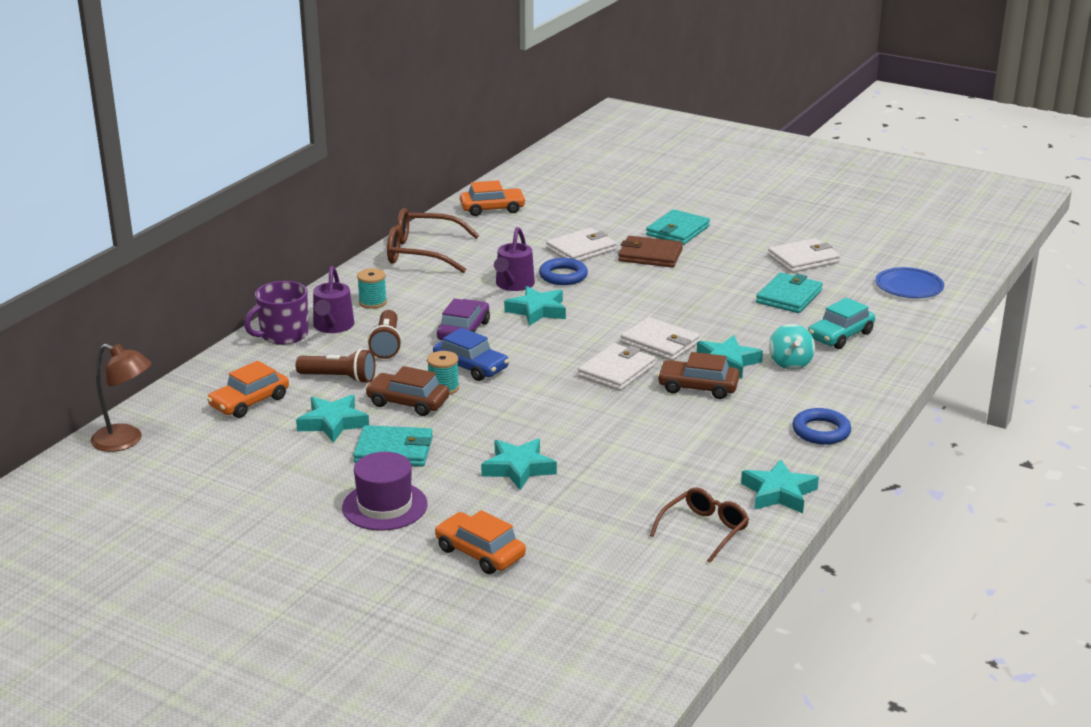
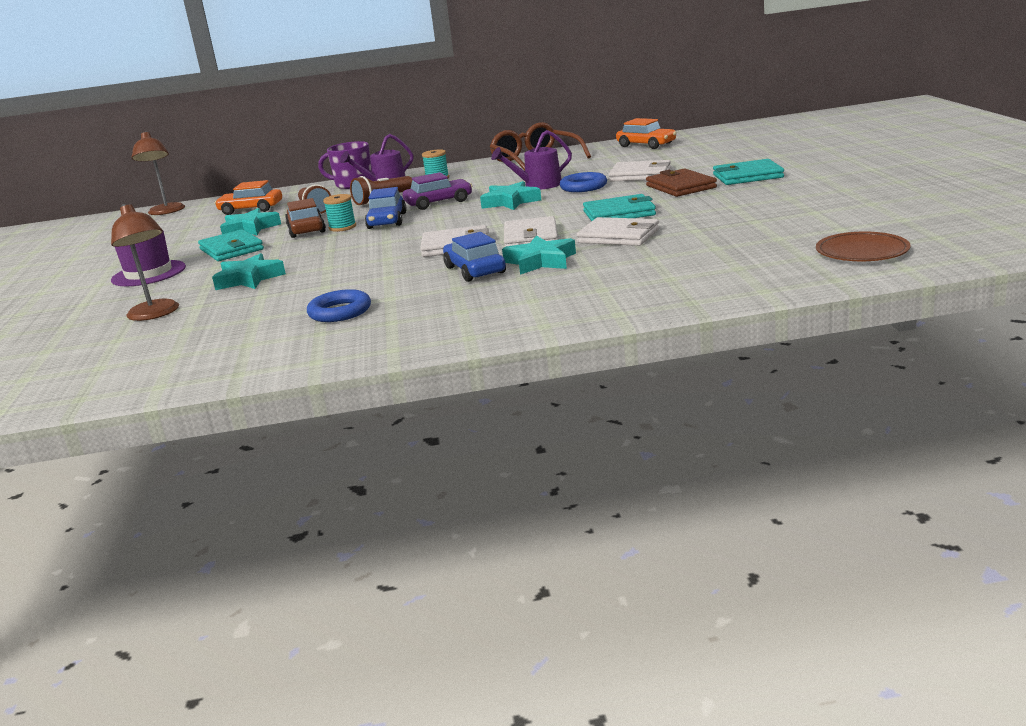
camera: 55 degrees right, 5 degrees down
orange car [435,510,526,574] -> none
brown glasses [650,488,749,563] -> none
brown car [657,352,740,399] -> blue car [443,232,506,282]
turquoise star [741,459,819,513] -> none
turquoise wallet [756,272,823,313] -> turquoise wallet moved to [583,194,656,221]
white wallet [768,238,840,273] -> white wallet moved to [576,217,659,246]
turquoise spinning top [769,324,815,370] -> none
blue ring [792,408,851,445] -> blue ring moved to [307,289,371,322]
turquoise car [808,298,875,349] -> none
blue plate [875,267,944,298] -> brown plate [816,231,911,261]
none -> brown lamp [111,204,179,321]

